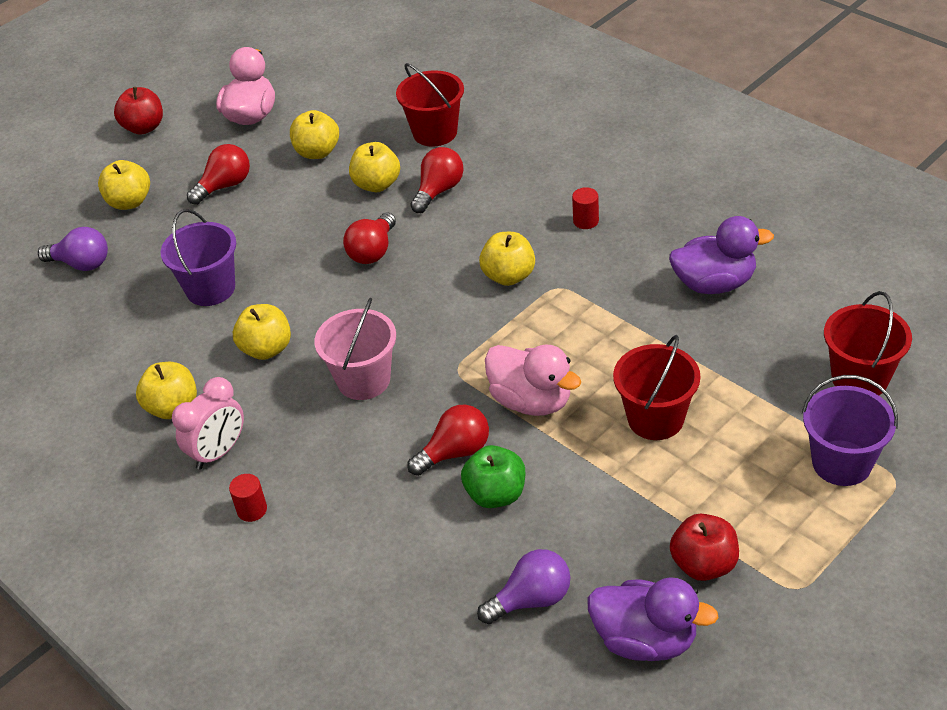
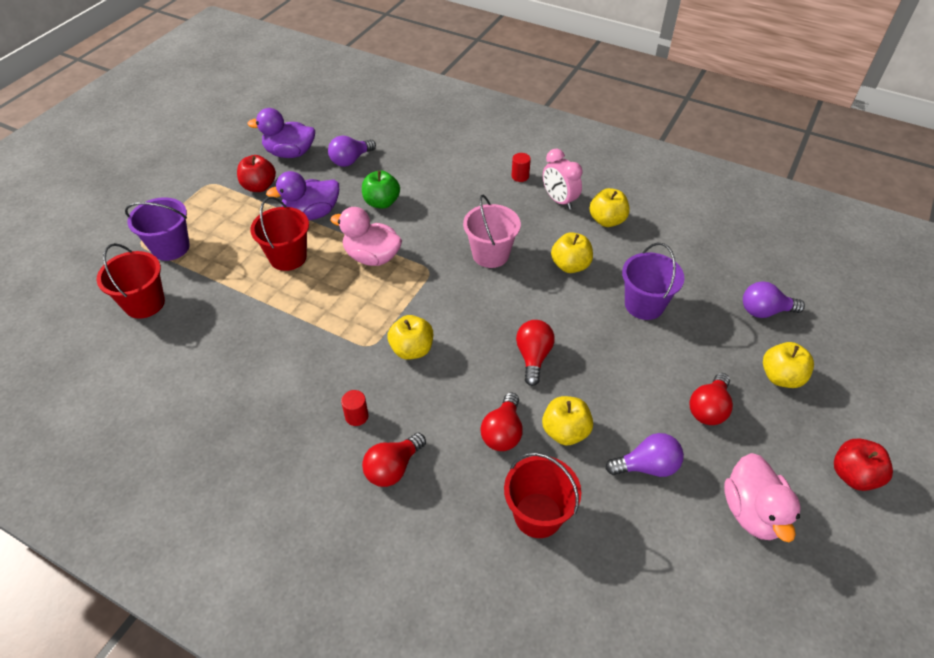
camera: 160 degrees right, 5 degrees up
pink clock [172,377,244,470] -> pink clock turned 60 degrees counterclockwise [543,149,583,210]
yellow apple [290,110,339,159] -> purple light bulb [606,433,684,477]
red light bulb [407,405,489,476] -> red light bulb moved to [362,433,426,487]
purple duck [669,216,774,294] -> purple duck moved to [266,171,339,220]

